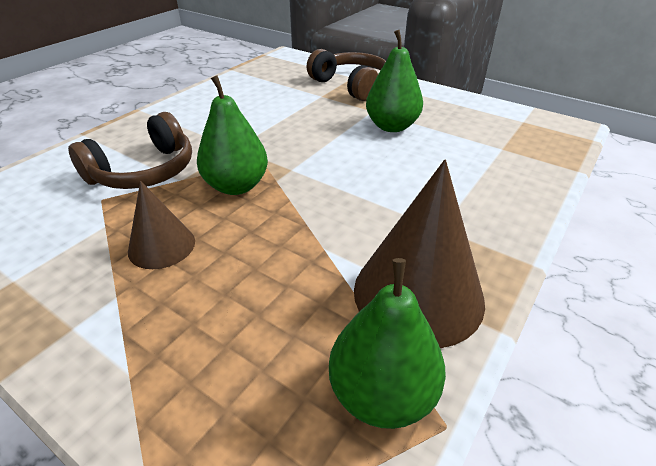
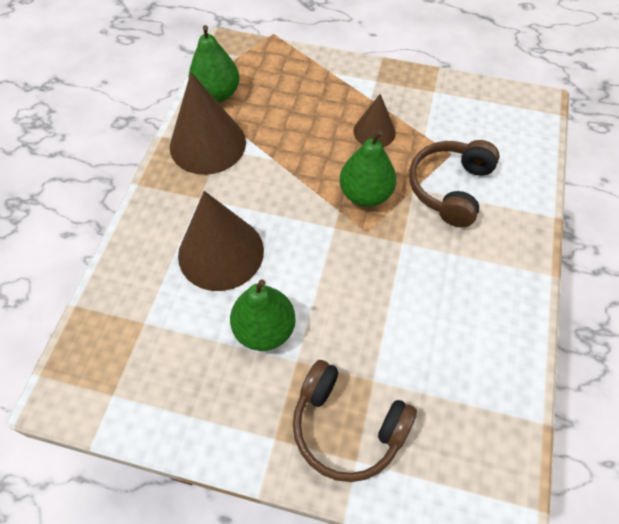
camera: 160 degrees right, 20 degrees up
none -> brown cone [178,191,264,291]

